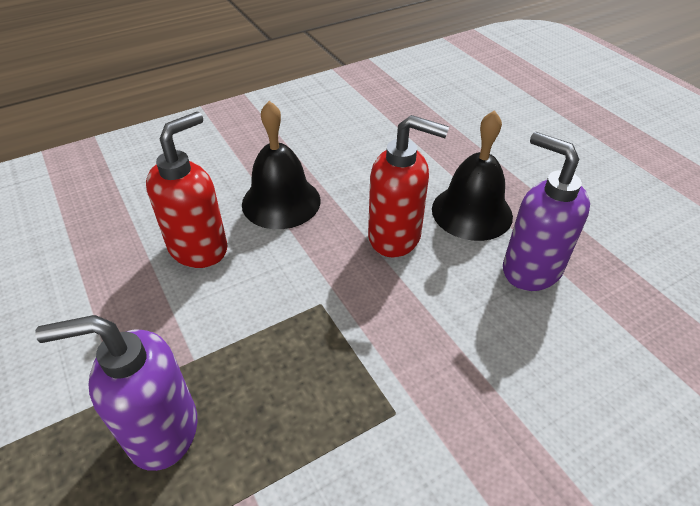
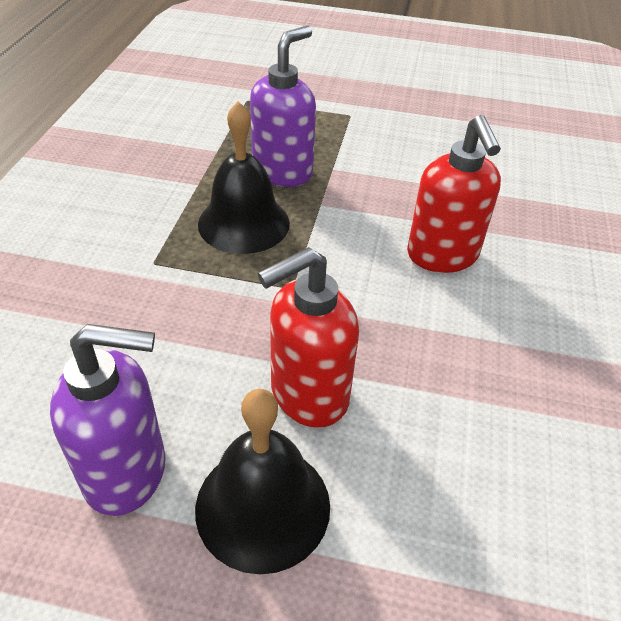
camera: 130 degrees right, 0 degrees up
black bell [242,101,321,229] -> black bell moved to [198,101,290,254]

